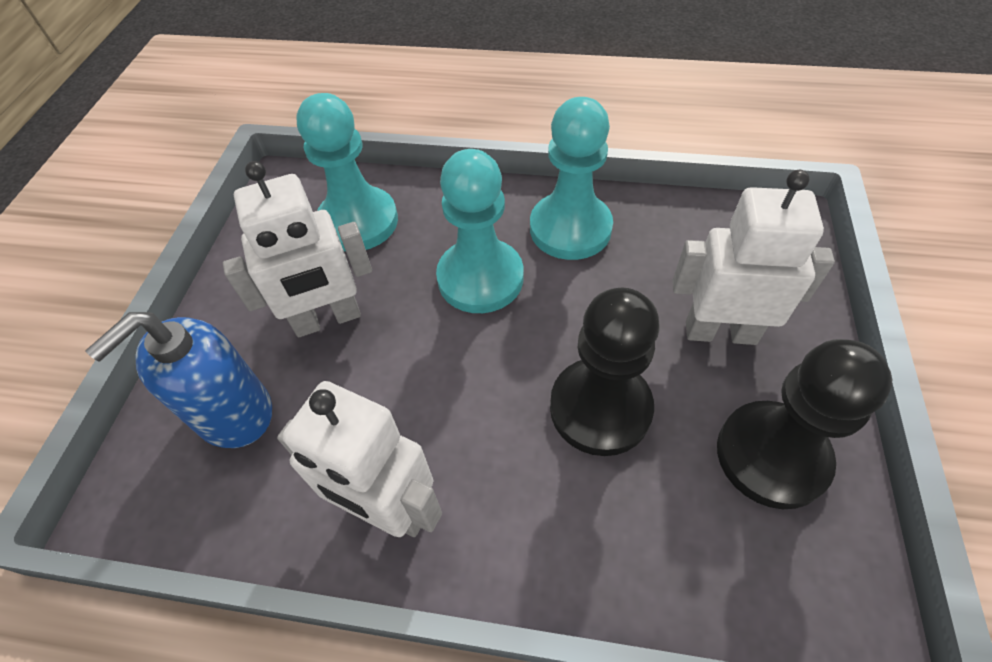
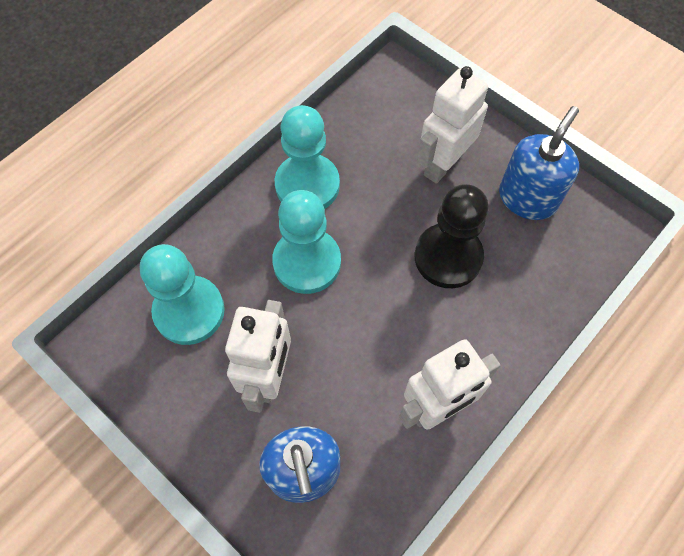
camera: 60 degrees left, 10 degrees up
black pawn [717,339,892,509] -> blue soap dispenser [499,106,579,220]

